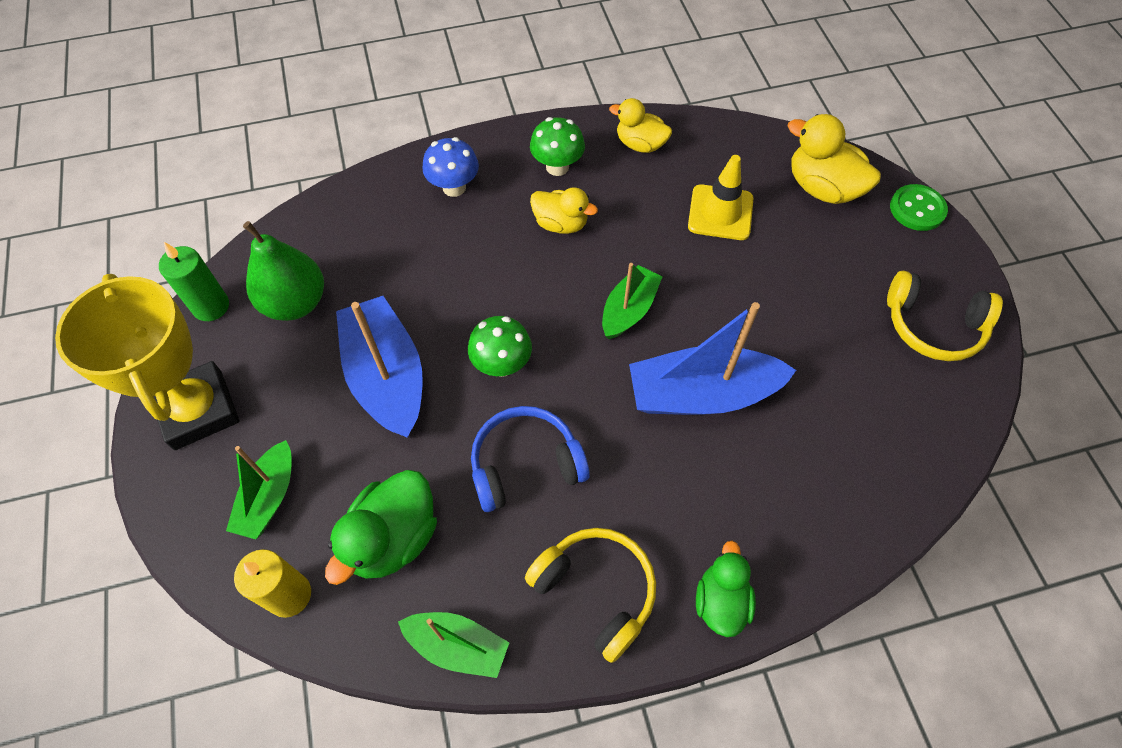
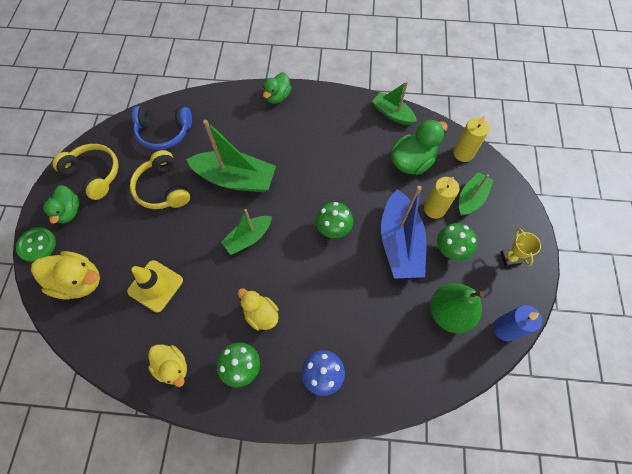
camera: 160 degrees left, 5 degrees up
yellow trophy [55,274,240,450] -> yellow trophy [500,228,541,267], size x0.41
green candle [159,242,229,321] -> blue candle [493,305,542,341]
blue headphones [471,406,590,512] -> blue headphones moved to [132,106,192,150]
yellow headphones [525,528,656,663] -> yellow headphones moved to [130,150,190,209]
blue boat [629,302,796,415] -> green boat [186,120,276,192]
yellow duck [788,114,881,204] -> yellow duck turned 45 degrees counterclockwise [31,251,100,300]
none -> green duck [43,185,79,224]
none -> yellow candle [424,177,460,219]
none -> green mushroom [437,223,477,261]

